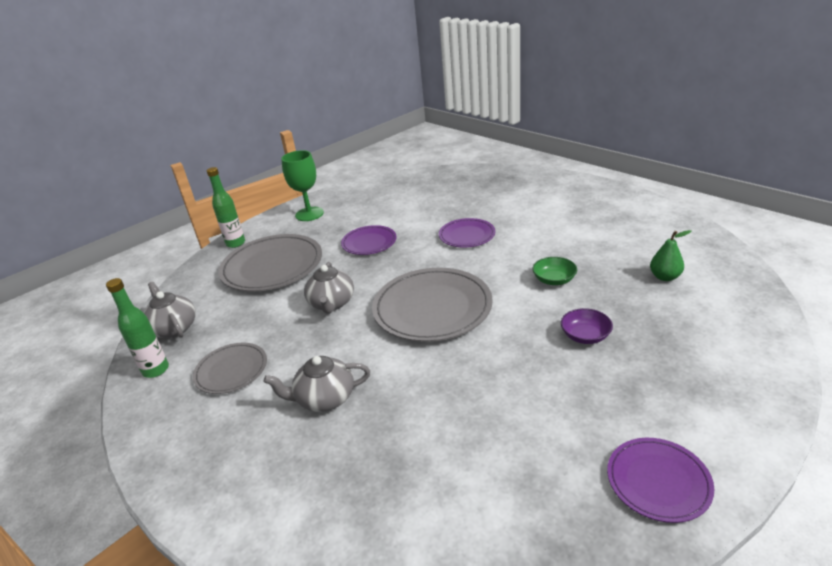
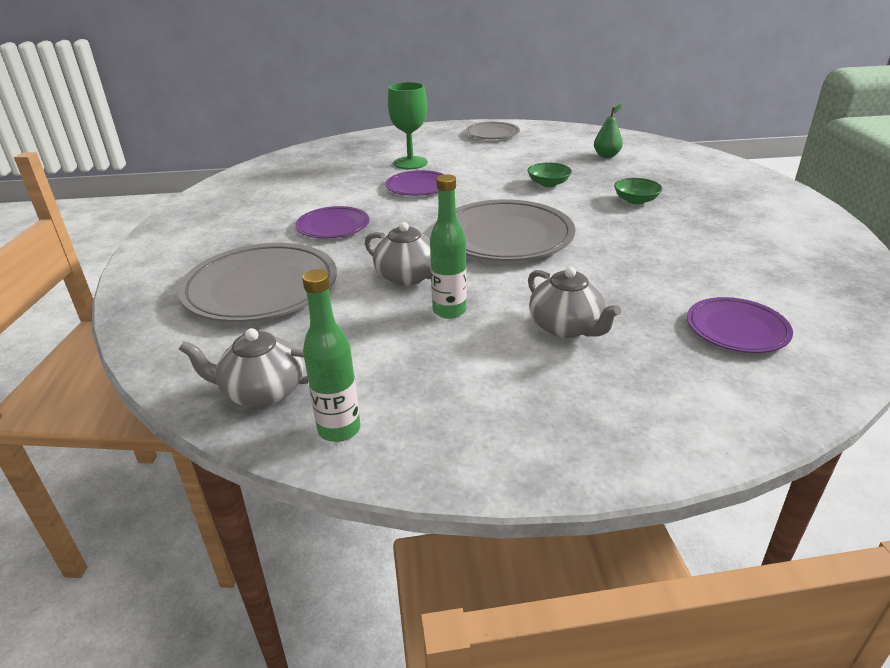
camera: 55 degrees left, 0 degrees up
grey plate [193,343,267,394] -> grey plate moved to [465,122,520,139]
green bottle [207,167,245,248] -> green bottle moved to [430,174,467,319]
grey teapot [264,356,370,412] -> grey teapot turned 60 degrees counterclockwise [528,267,621,338]
green goblet [281,150,324,221] -> green goblet moved to [388,82,428,169]
purple bowl [561,308,613,344] -> green bowl [614,178,662,204]
purple plate [607,438,714,523] -> purple plate moved to [687,297,793,353]

